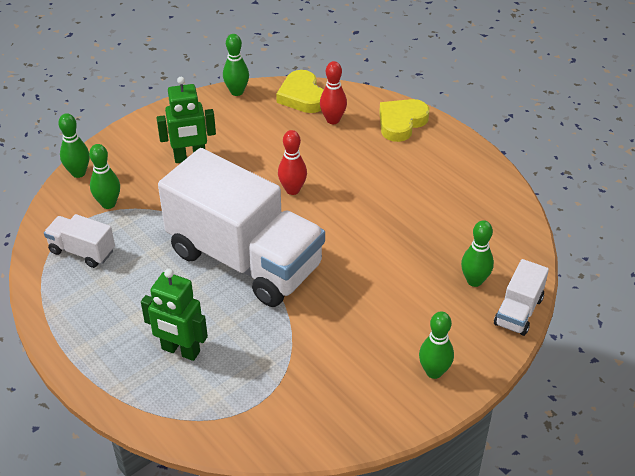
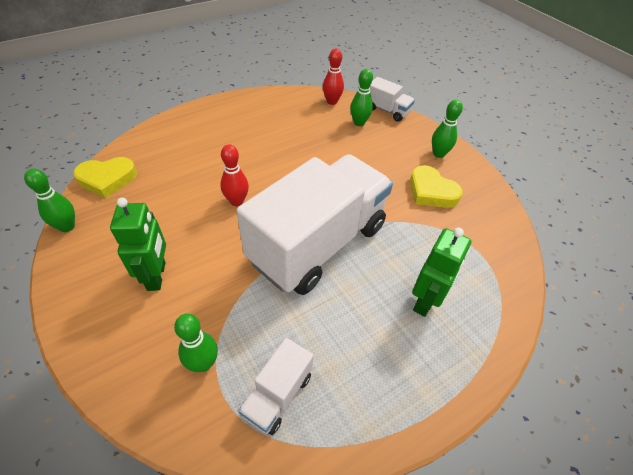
camera: 85 degrees left, 5 degrees up
green bowling pin [58,113,90,178] -> none
red bowling pin [320,61,347,124] -> red bowling pin moved to [323,48,344,105]
yellow heart [379,99,429,142] -> yellow heart moved to [410,165,463,208]

